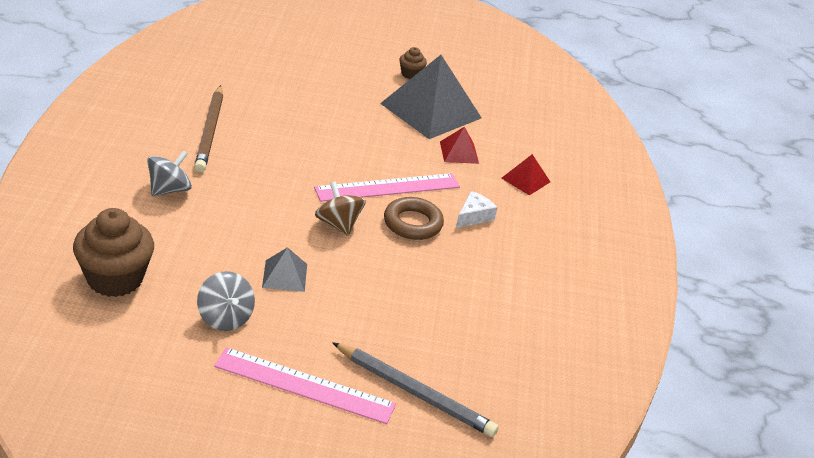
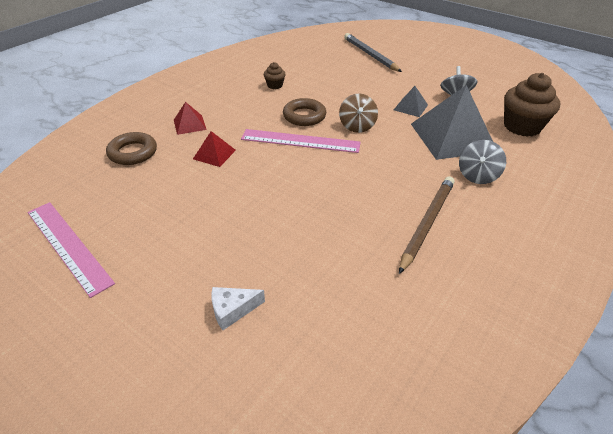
camera: 145 degrees left, 5 degrees up
grey spinning top [147,150,192,196] -> grey spinning top turned 45 degrees counterclockwise [459,140,506,184]
pink ruler [214,347,396,424] -> pink ruler moved to [27,202,115,298]
grey pyramid [380,55,482,139] -> grey pyramid moved to [411,85,493,160]
brown cupcake [399,47,427,79] -> brown cupcake moved to [264,62,286,89]
white cheese [456,191,498,228] -> white cheese moved to [211,287,265,330]
none -> brown ring [106,132,157,165]

